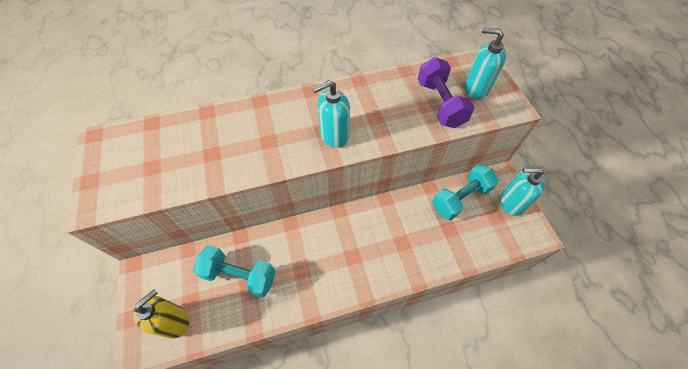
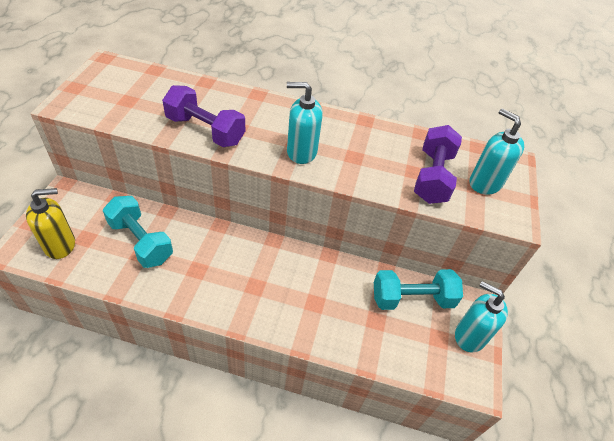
camera: 25 degrees right, 10 degrees down
none -> purple dumbbell [162,85,245,147]

